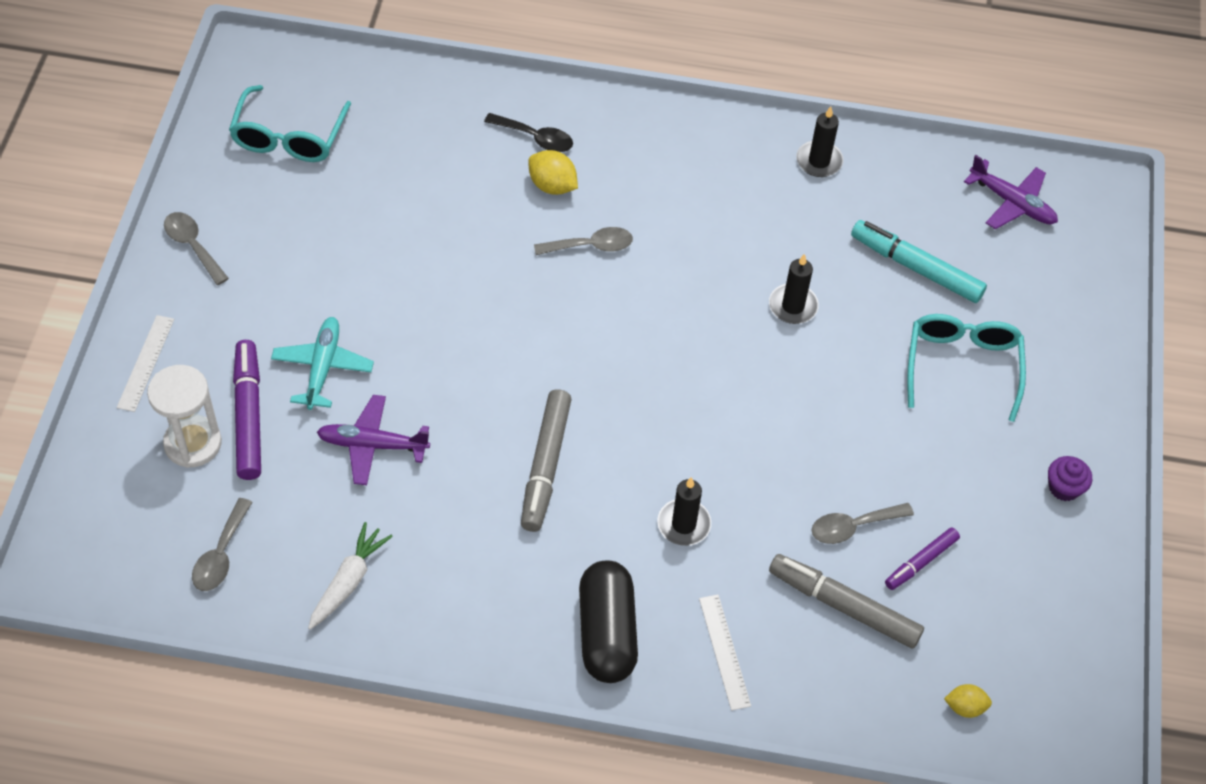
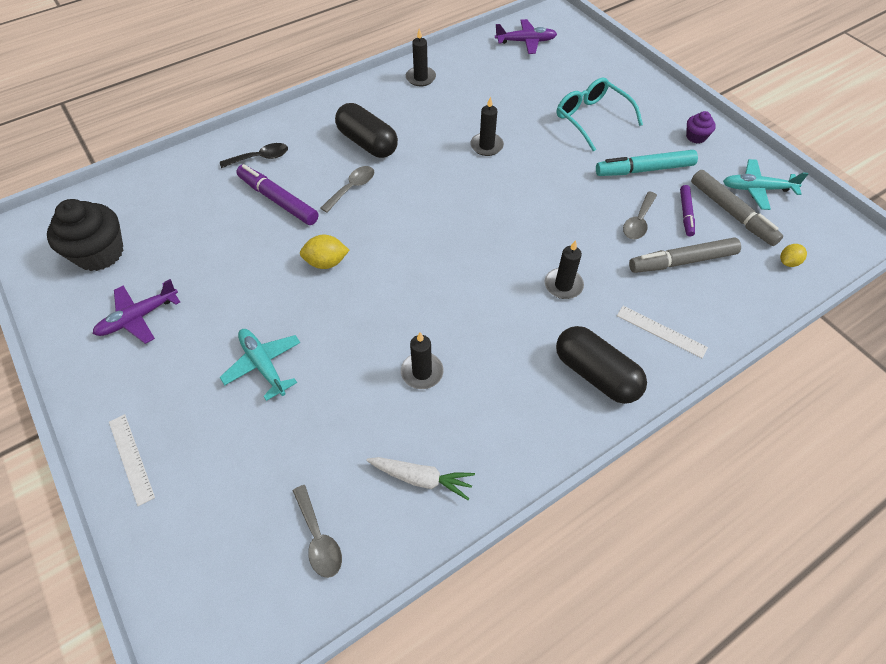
camera: 40 degrees left, 0 degrees up
white hourglass [147,365,222,468] -> none
grey spoon [164,212,229,285] -> none
turquoise glasses [229,85,351,162] -> black cupcake [47,199,123,271]
purple marker [233,340,261,480] -> purple marker moved to [236,164,318,225]
white carrot [308,522,393,630] -> white carrot turned 120 degrees clockwise [366,457,475,500]
purple plane [317,395,430,485] -> purple plane moved to [93,279,180,344]
grey marker [521,389,572,532] -> grey marker moved to [691,170,783,246]
yellow lemon [528,150,578,195] -> yellow lemon moved to [300,235,349,269]
turquoise marker [851,220,987,303] -> turquoise marker moved to [596,150,698,176]
none -> black capsule [335,103,398,158]
none -> black candle [401,332,444,389]
none -> turquoise plane [723,159,808,210]

